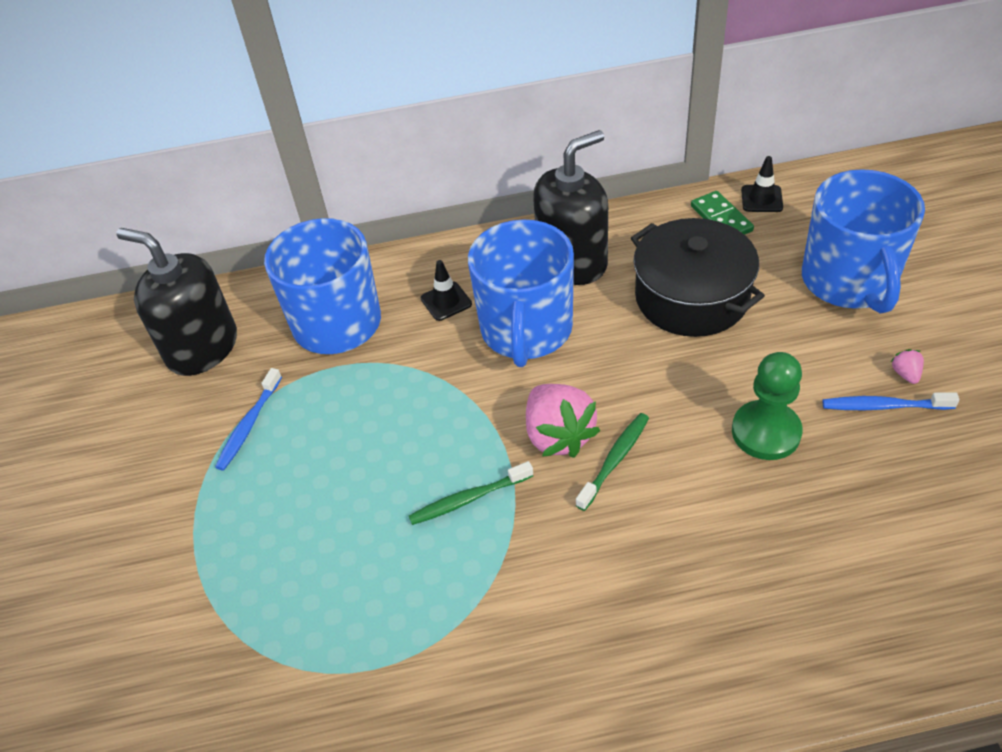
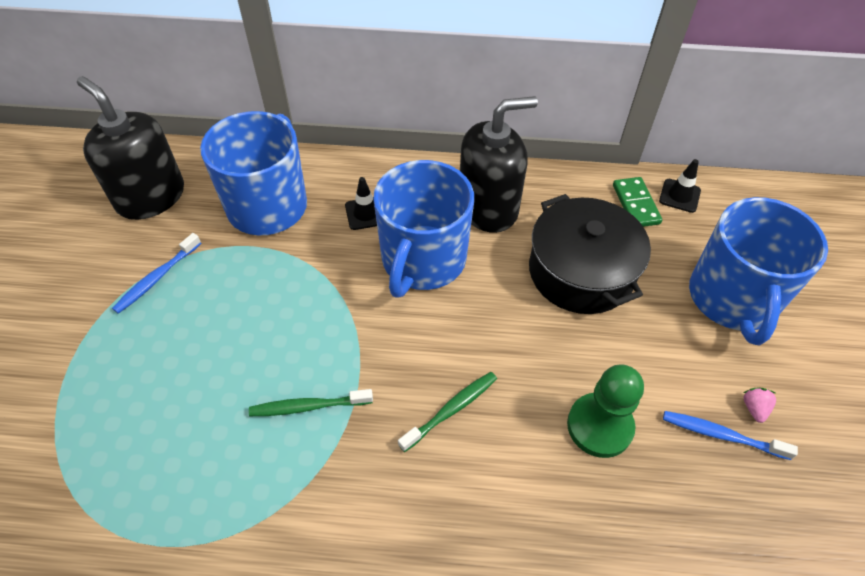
camera: 10 degrees right, 5 degrees up
pink strawberry [526,384,600,458] -> none

